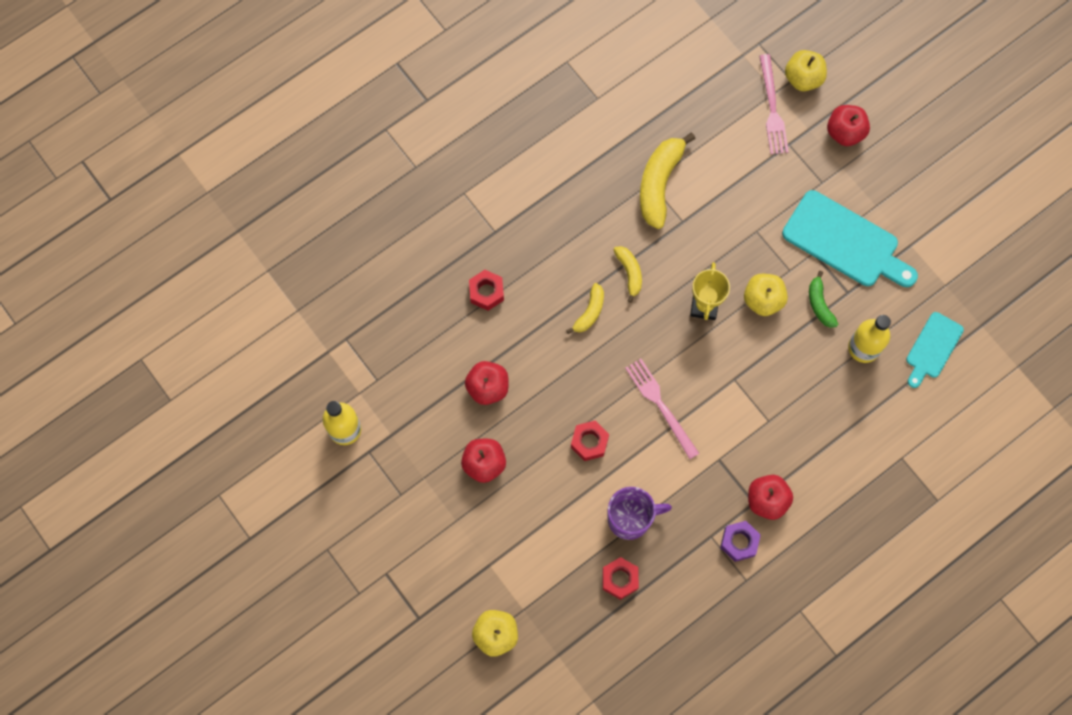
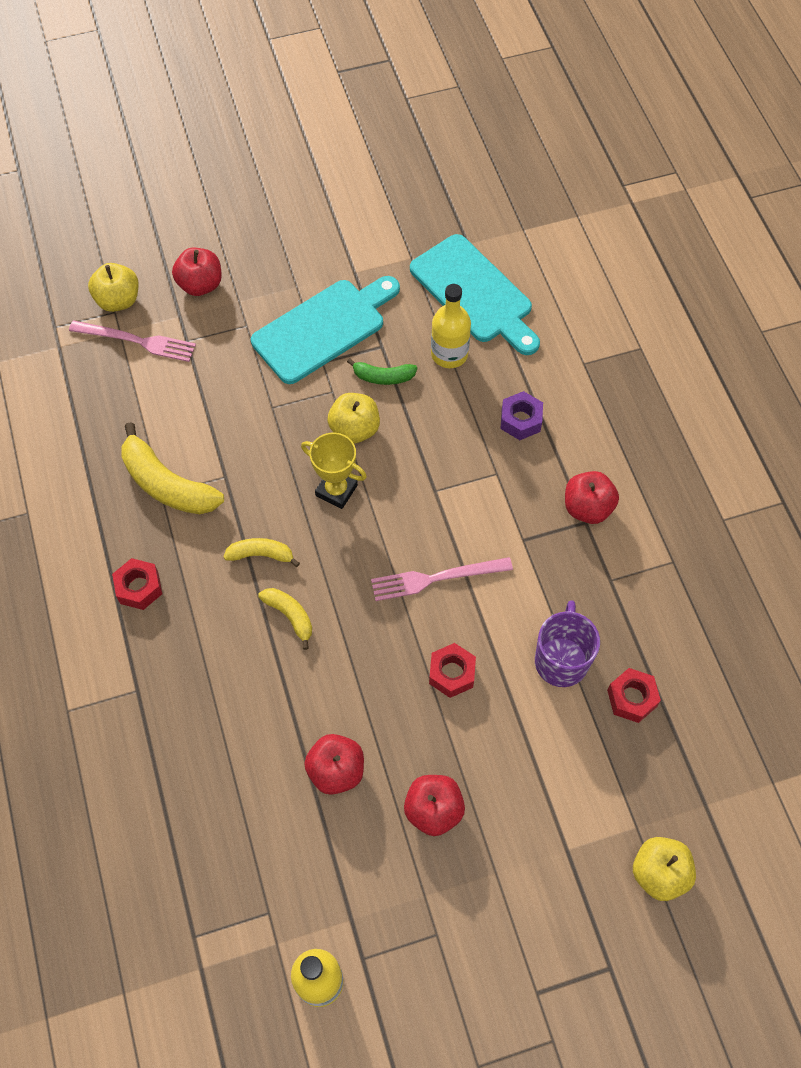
camera: 70 degrees left, 10 degrees down
red nut [469,270,504,311] -> red nut moved to [112,558,162,610]
purple nut [720,521,761,562] -> purple nut moved to [500,391,543,440]
turquoise cutting board [906,312,964,388] -> turquoise cutting board [410,234,540,355], size x1.72

